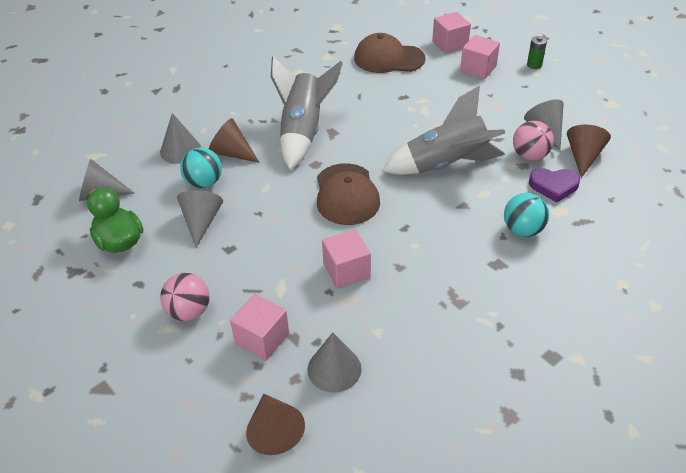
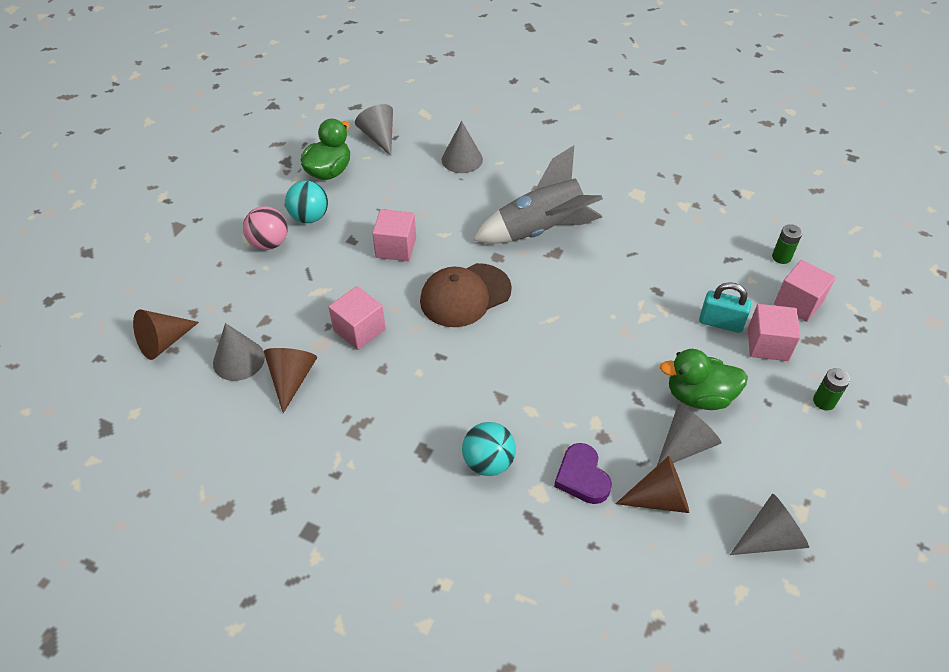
camera: 65 degrees right, 5 degrees up
grey cone [177,190,223,248] -> grey cone moved to [730,493,809,555]
turquoise ball [180,147,222,188] -> turquoise ball moved to [285,181,328,223]
brown cone [209,118,259,163] -> brown cone moved to [264,348,317,413]
pink cube [230,294,289,361] -> pink cube moved to [372,209,416,261]
brown cap [354,33,426,73] -> none
grey rocket [382,85,505,175] -> none
pink ball [513,121,554,161] -> none
none -> green duck [660,349,748,410]
none -> turquoise padlock [699,282,751,333]
none -> green battery [772,224,802,264]

